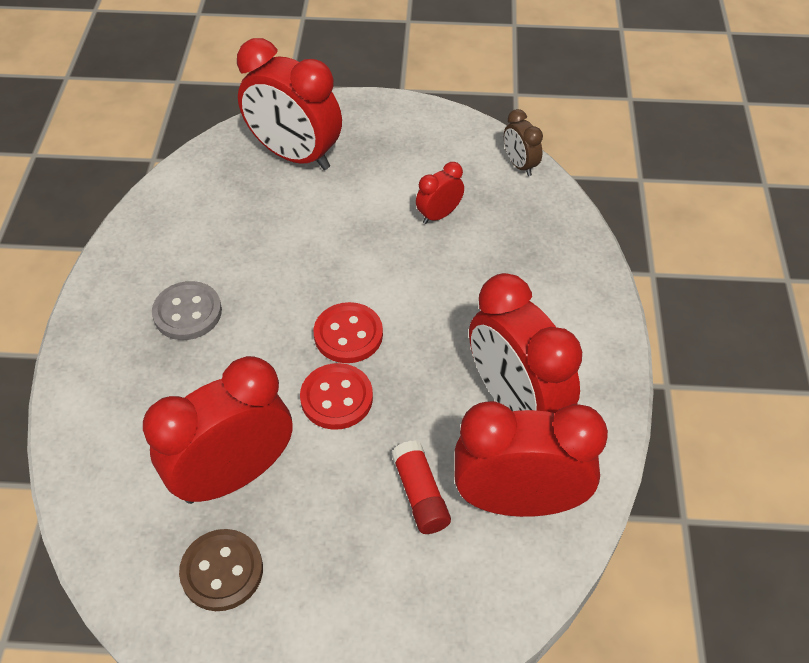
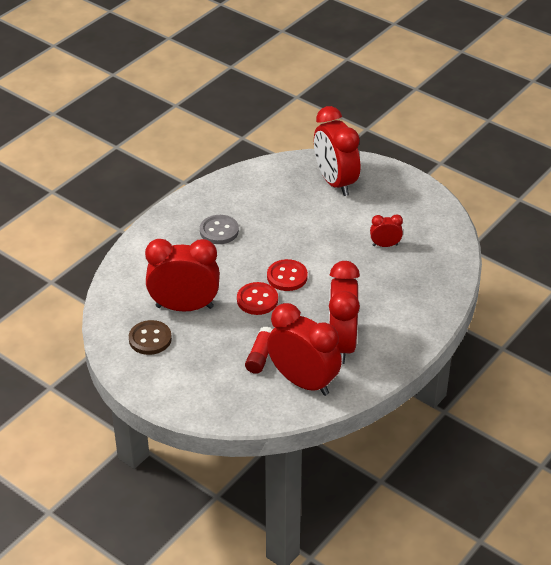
camera: 35 degrees right, 10 degrees down
brown clock [504,109,543,176] -> none

